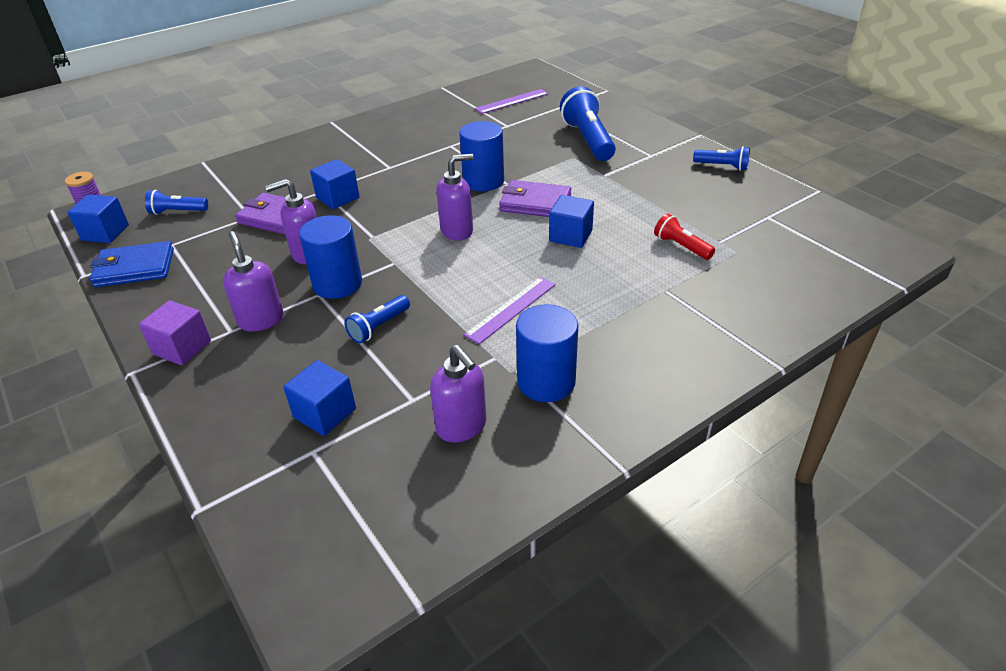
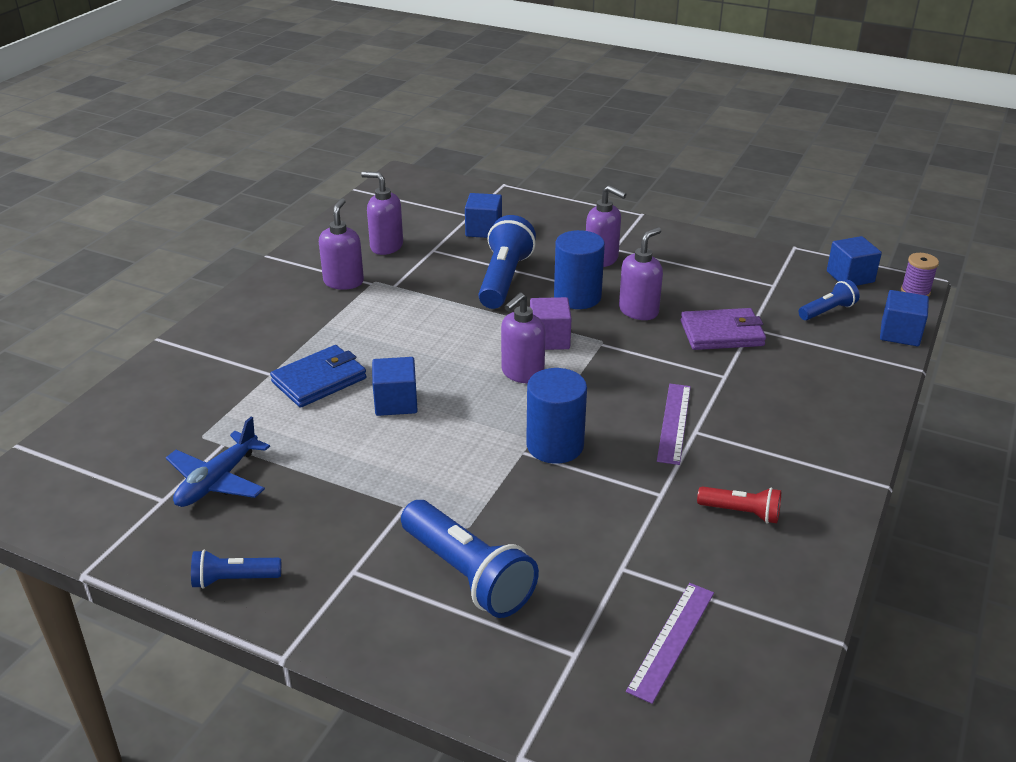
camera: 150 degrees right, 5 degrees down
blue wallet [90,241,174,287] -> blue wallet moved to [270,345,367,408]
purple cube [139,300,211,365] -> purple cube moved to [530,297,572,350]
blue cube [310,159,359,209] -> blue cube moved to [880,290,929,346]
blue flashlight [345,295,410,343] -> blue flashlight [478,215,536,309], size x1.86
purple ruler [464,277,556,344] -> purple ruler moved to [657,384,691,465]
purple wallet [499,180,571,217] -> none
blue cylinder [516,304,578,402] -> purple soap dispenser [319,198,364,290]
red flashlight [654,213,715,260] -> red flashlight moved to [697,486,781,524]
none -> blue plane [166,417,270,507]

